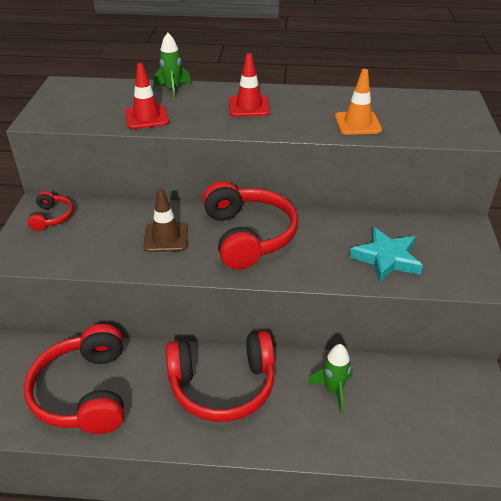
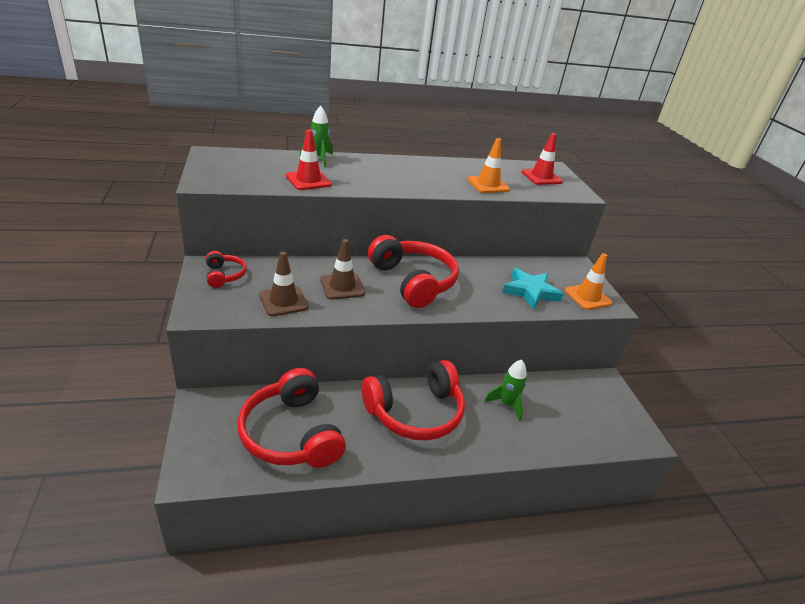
camera: 20 degrees left, 5 degrees down
red traffic cone [229,53,270,117] -> red traffic cone moved to [522,133,563,185]
none -> brown traffic cone [259,252,308,316]
none -> orange traffic cone [564,253,612,310]

